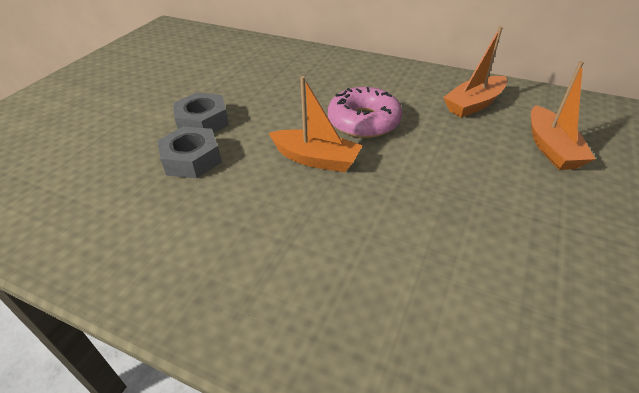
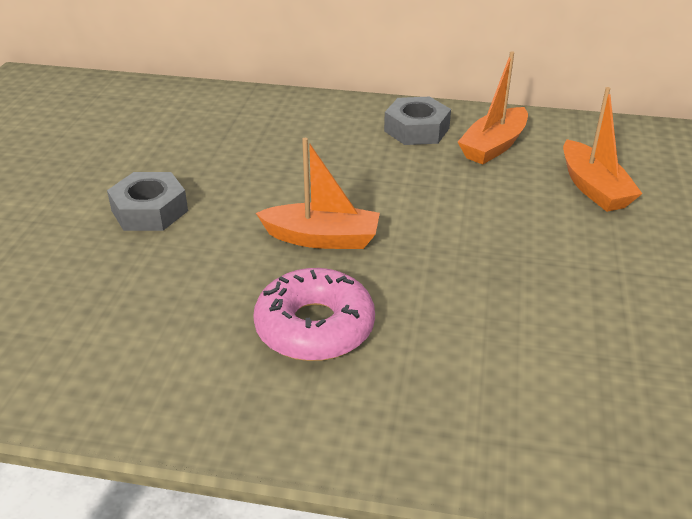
camera: 15 degrees left, 5 degrees down
grey nut [157,126,221,178] -> grey nut moved to [384,97,451,145]
pink donut [328,87,403,138] -> pink donut moved to [253,268,375,361]

